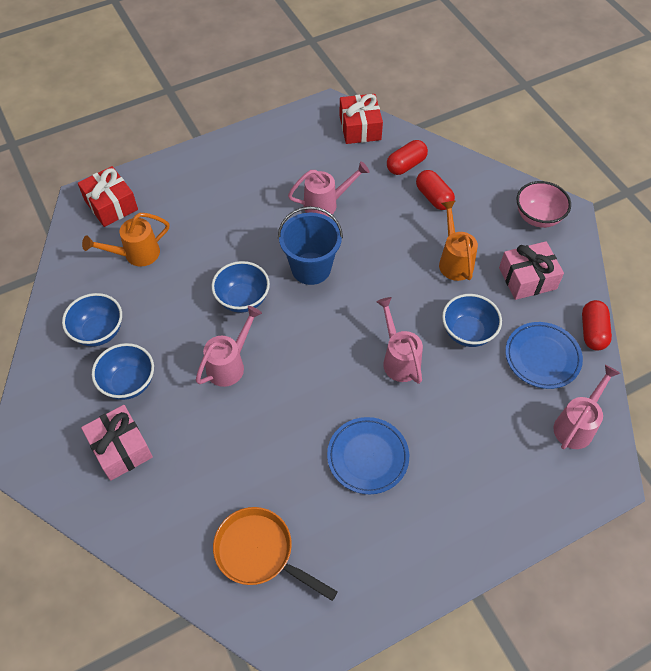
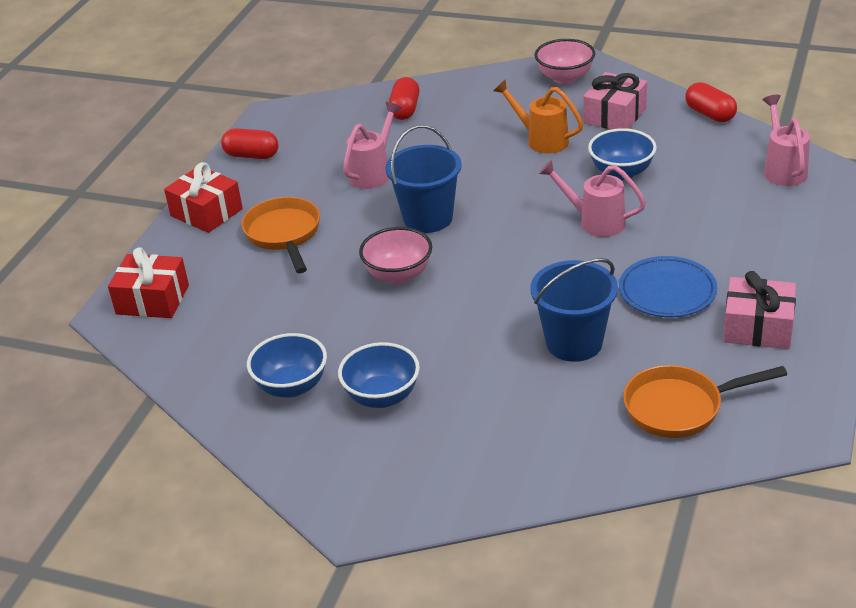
camera: 40 degrees left, 20 degrees down
pink gift [81,405,153,481] -> pink gift moved to [723,271,796,349]
orange watering can [82,213,169,267] -> none
pink watering can [196,306,262,387] -> none
blue bowl [212,261,270,313] -> pink bowl [359,227,432,284]
red gift [339,94,383,144] -> red gift moved to [164,162,243,233]
red capsule [416,170,455,210] -> red capsule moved to [221,128,279,159]
blue plate [505,322,583,389] -> none
none -> orange pan [241,197,320,273]
none -> blue bucket [530,258,618,362]

